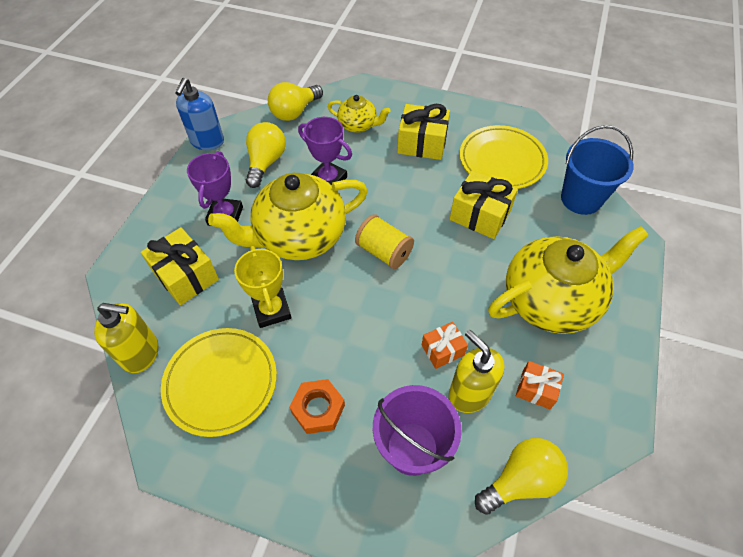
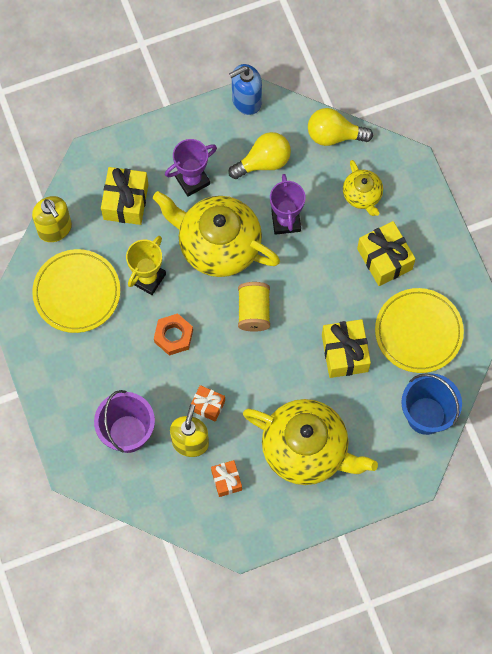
camera: 50 degrees right, 15 degrees up
orange nut [289,379,345,434] -> orange nut moved to [154,313,193,356]
yellow light bulb [475,438,568,515] -> none

